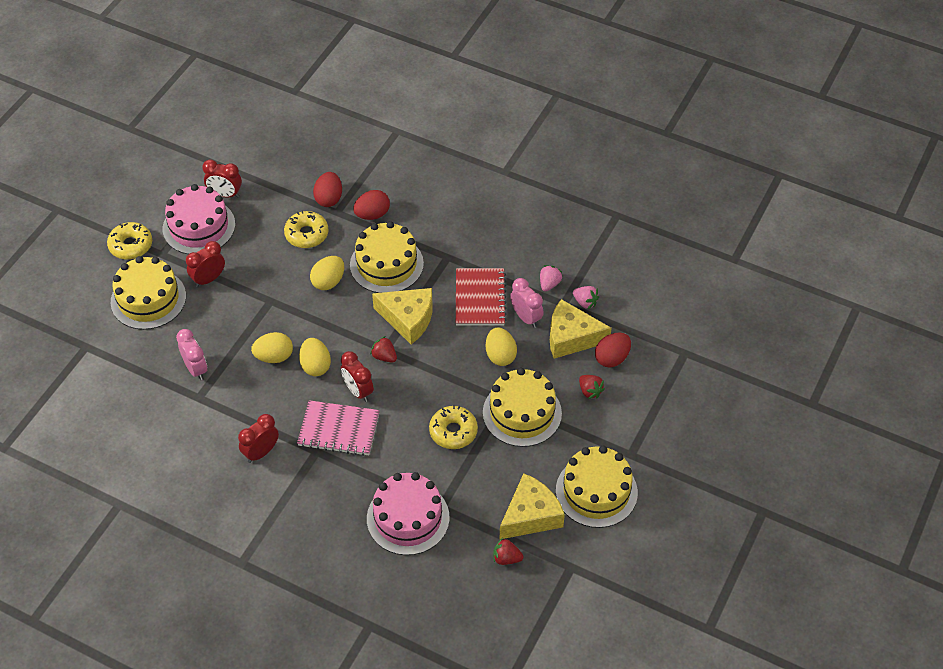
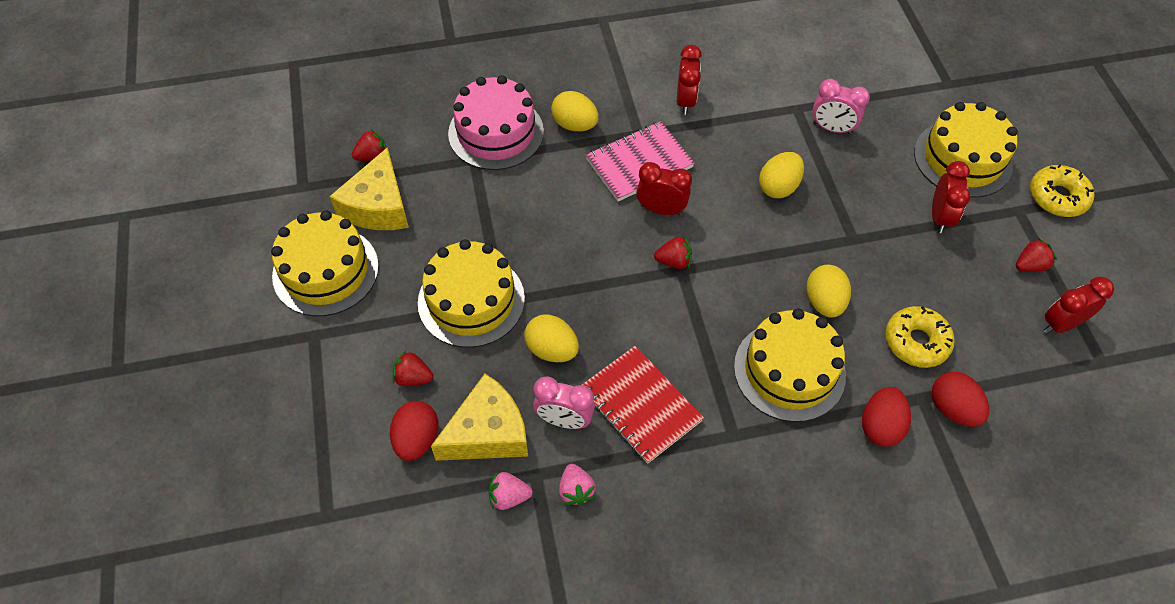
camera: 140 degrees right, 5 degrees up
pink cake [163,184,235,254] -> red strawberry [1016,238,1057,272]
yellow egg [299,338,331,376] -> yellow egg moved to [551,91,599,131]
yellow cheese [372,288,432,344] -> none
yellow donut [429,405,478,449] -> none

